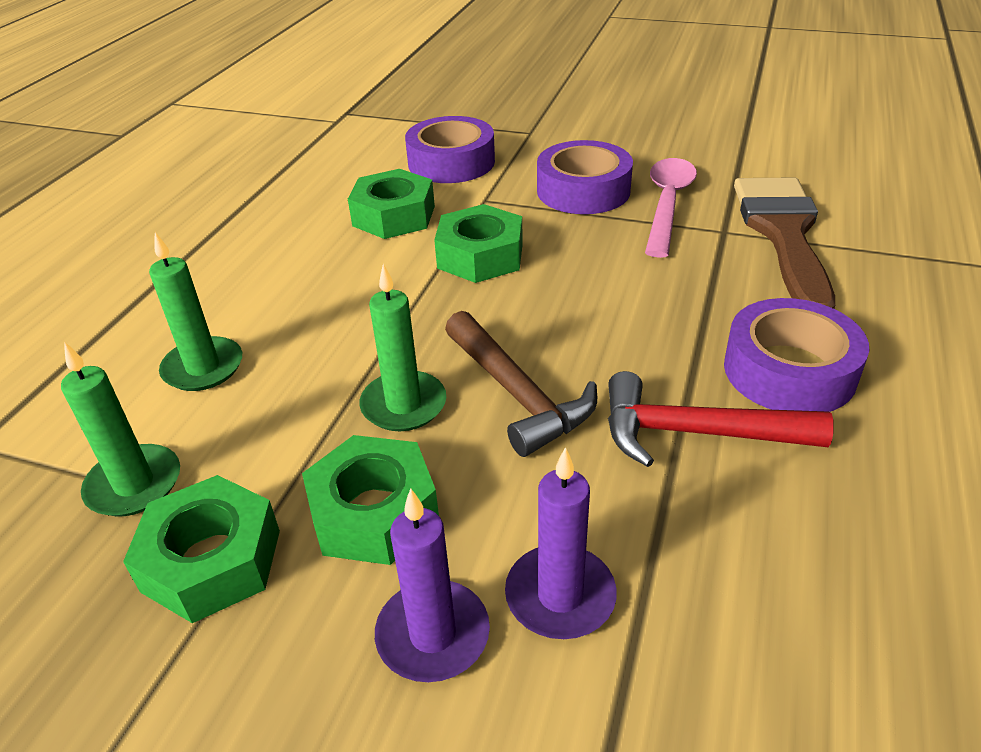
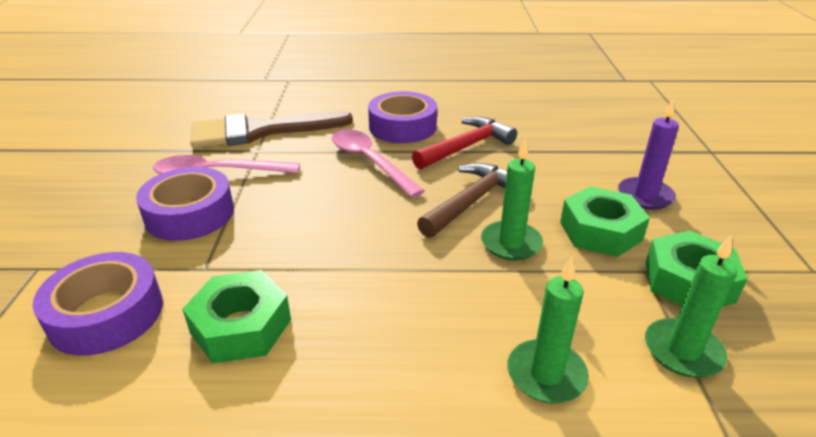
camera: 110 degrees left, 5 degrees down
green nut [434,204,523,283] -> none
purple candle [505,447,617,639] -> none
red hammer [608,371,834,467] -> red hammer turned 120 degrees counterclockwise [412,117,517,169]
none -> pink spoon [332,129,425,198]

